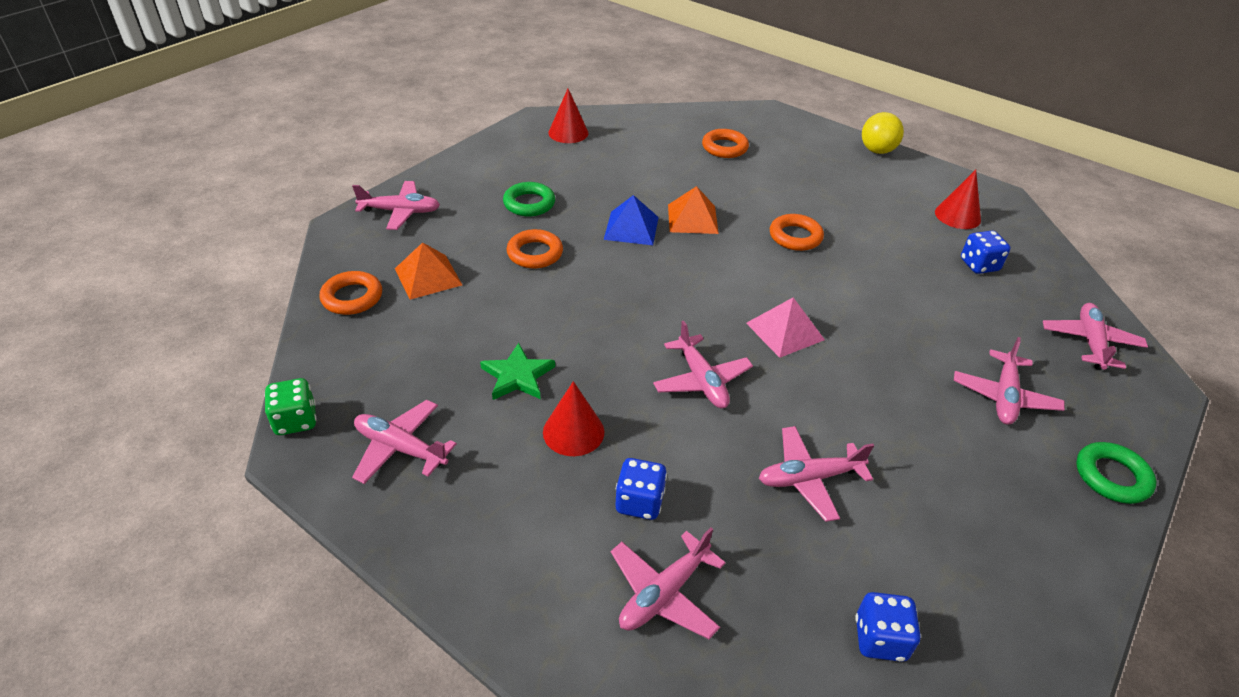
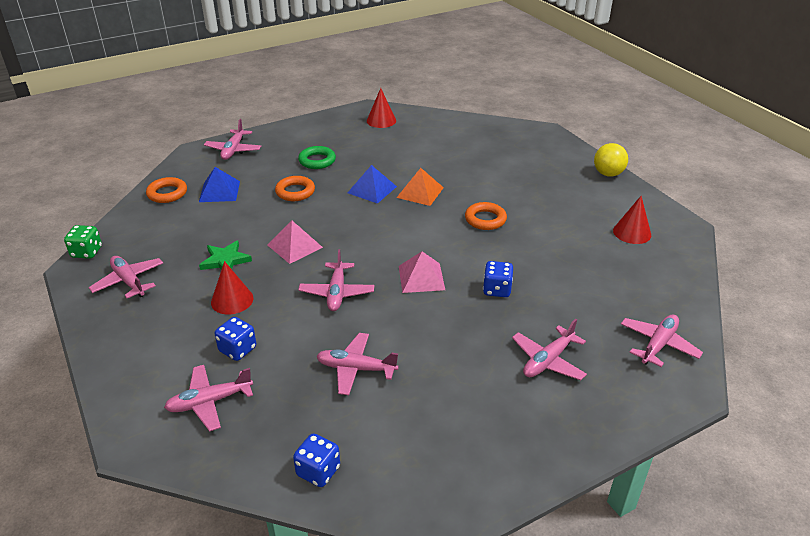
camera: 25 degrees right, 5 degrees down
pink plane [352,181,440,230] -> pink plane turned 75 degrees clockwise [204,119,261,160]
orange pyramid [395,242,462,300] -> blue pyramid [199,167,240,202]
orange ring [702,129,749,158] -> none
blue dice [961,231,1011,274] -> blue dice moved to [483,261,513,297]
green ring [1076,442,1156,504] -> none
none -> pink pyramid [267,221,323,264]

